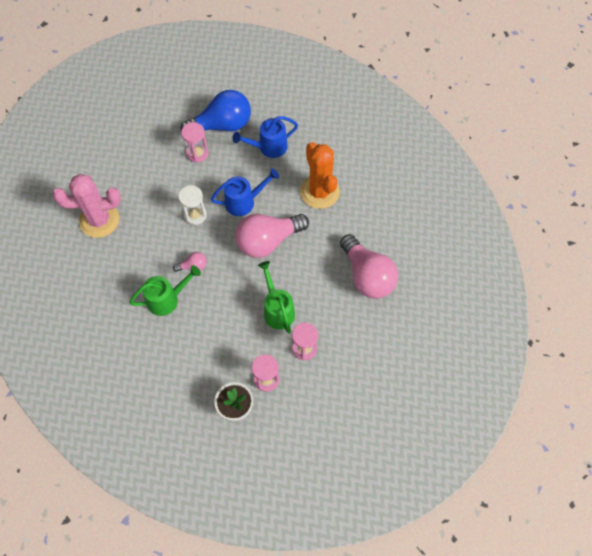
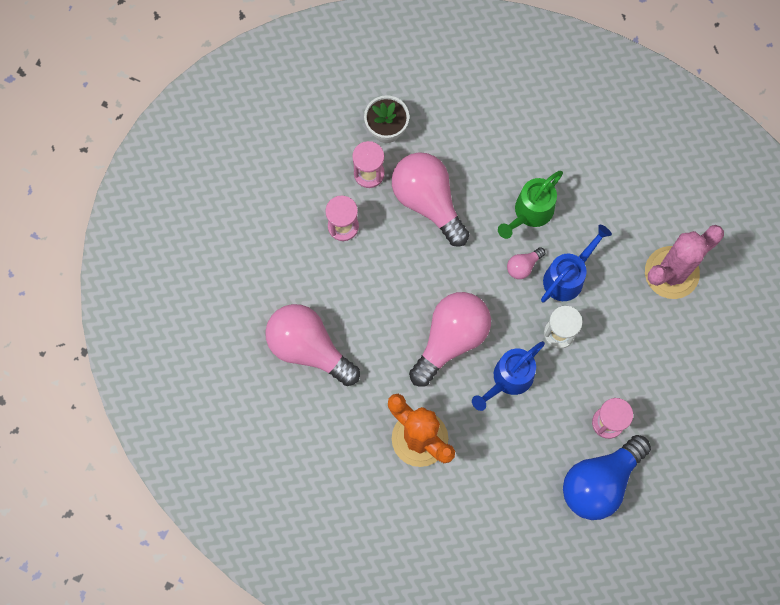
camera: 155 degrees right, 10 degrees up
blue watering can [232,116,298,158] -> blue watering can moved to [541,225,612,302]
green watering can [258,261,295,333] -> none
none -> pink light bulb [392,152,469,247]

